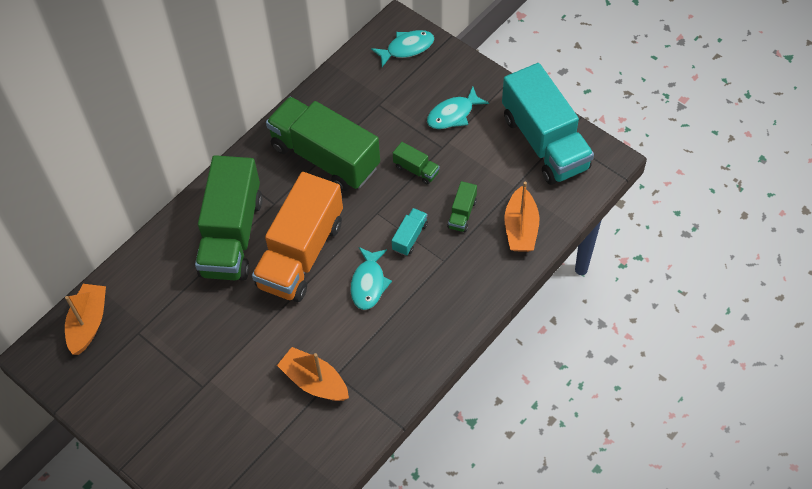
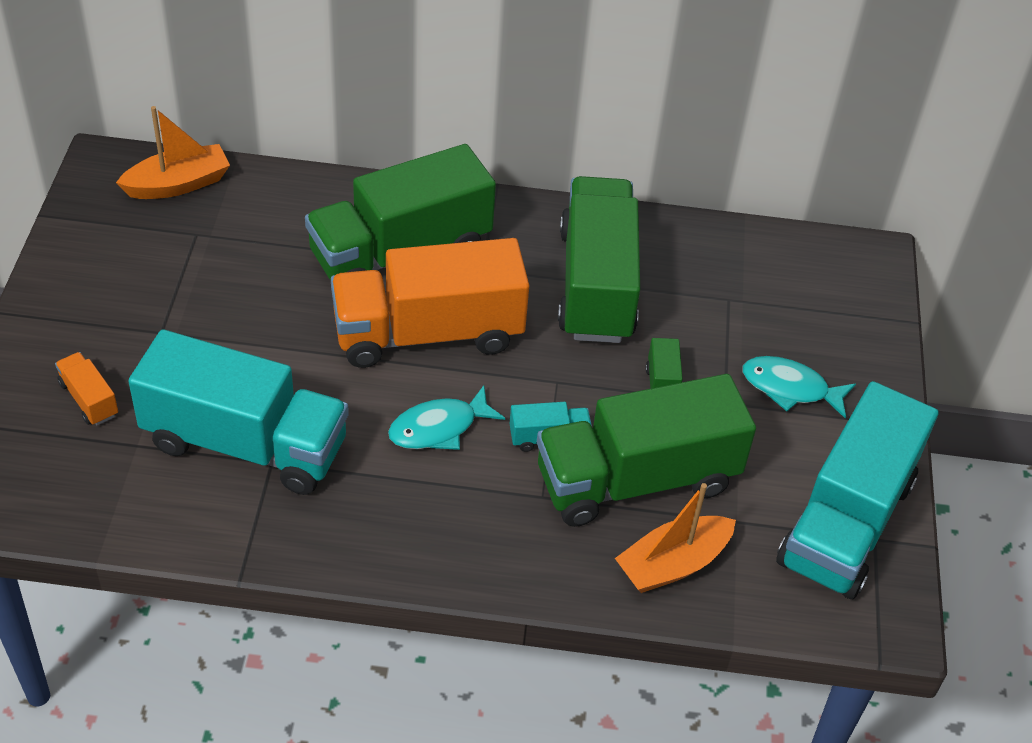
camera: 50 degrees right, 10 degrees down
orange boat [277,347,349,401] -> turquoise truck [128,329,349,495]
turquoise fish [371,30,434,67] -> none
green truck [447,181,477,232] -> green truck [537,374,756,527], size x2.47
none -> orange truck [55,352,118,425]

